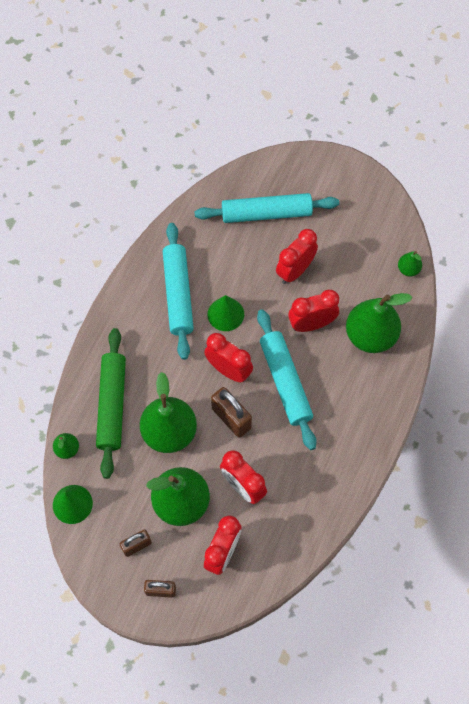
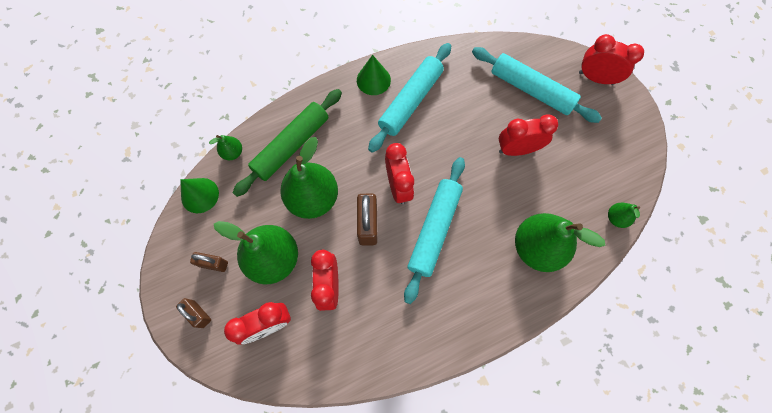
camera: 40 degrees right, 5 degrees up
green cone [207,295,244,331] -> green cone moved to [357,55,391,95]
red clock [288,290,339,332] -> red clock moved to [579,34,644,85]

